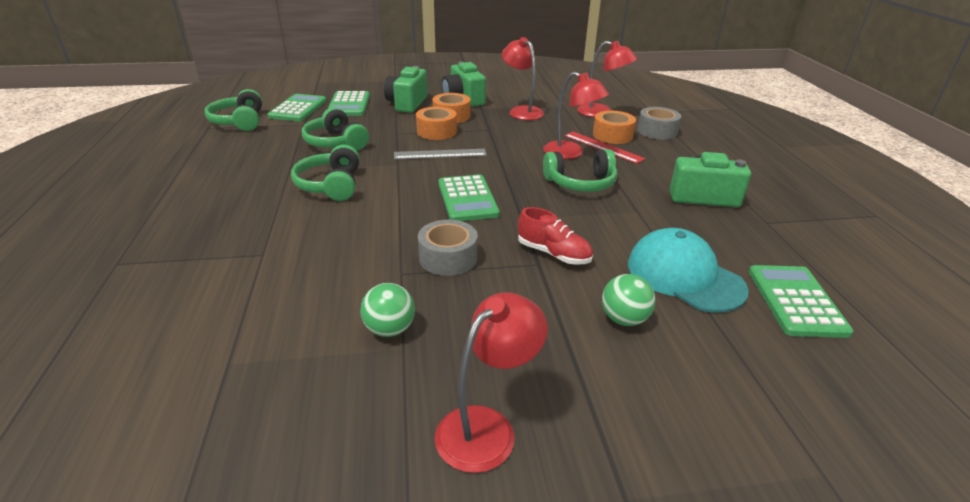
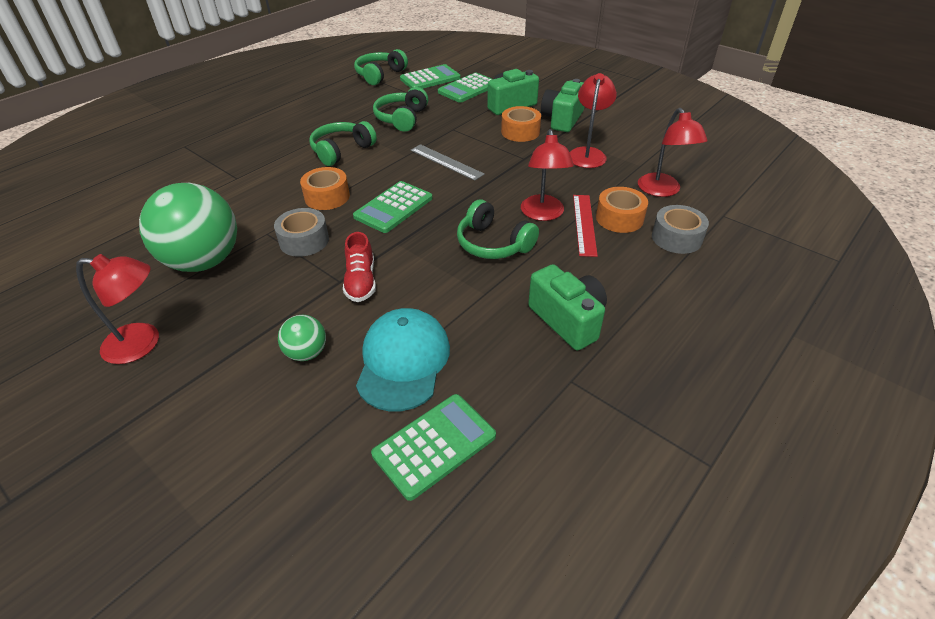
camera: 50 degrees right, 10 degrees up
green ball [360,283,415,337] -> green ball [139,183,237,272], size x2.18
orange tape [416,107,457,140] -> orange tape moved to [300,167,350,210]

